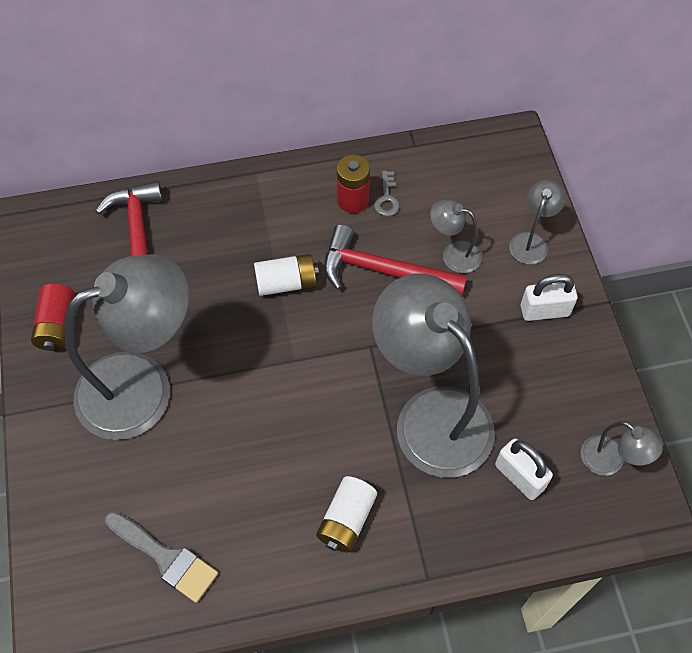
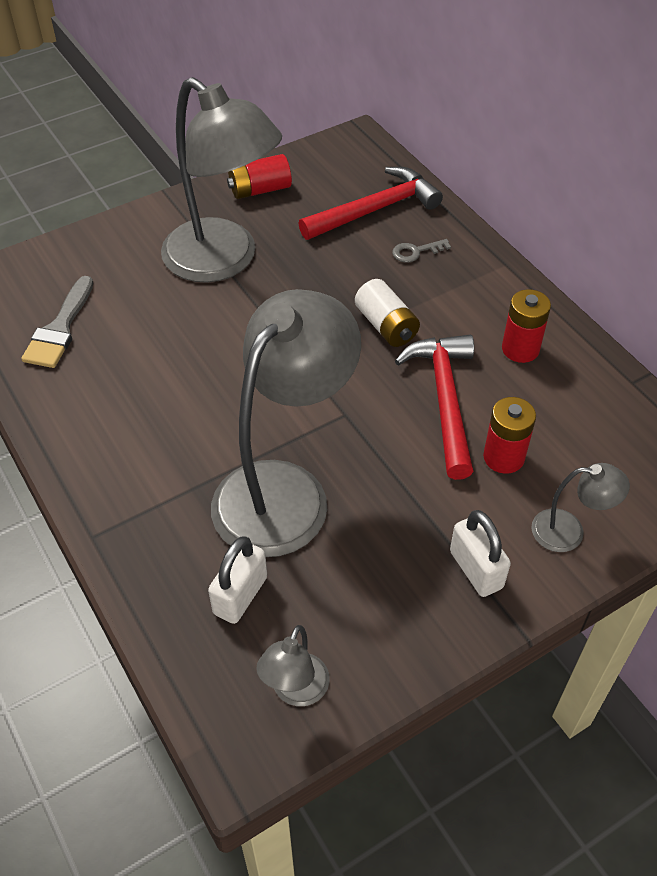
camera: 70 degrees right, 10 degrees down
white battery [316,476,377,553] -> none
grey key [374,171,399,216] -> grey key moved to [392,239,451,262]
grey lamp [430,200,482,273] -> red battery [483,397,536,474]

